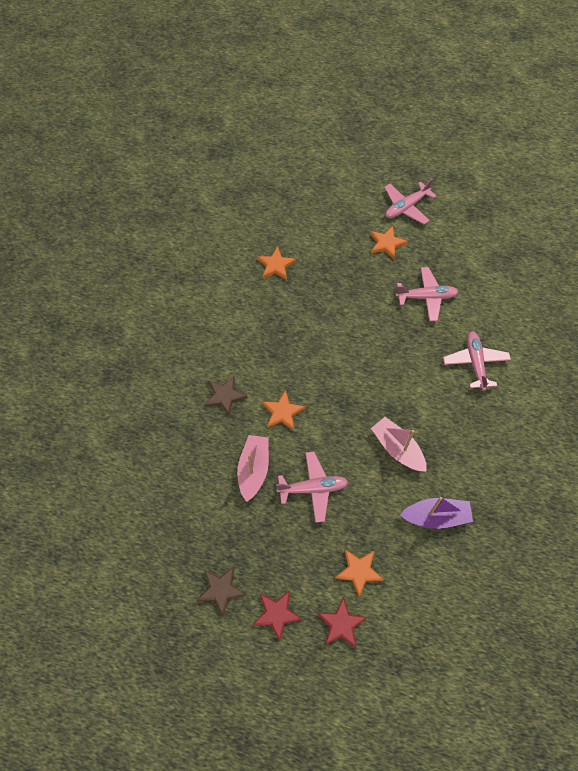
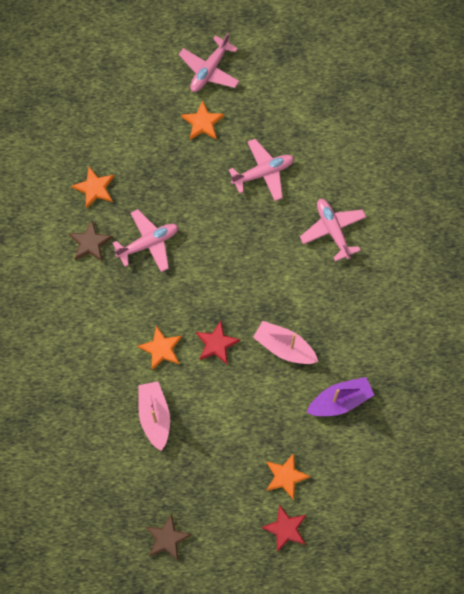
camera: 20 degrees left, 10 degrees up
brown star [204,376,247,416] -> brown star moved to [69,220,113,261]
red star [253,590,303,642] -> red star moved to [196,321,240,364]
pink plane [276,452,348,523] -> pink plane moved to [113,209,179,272]

